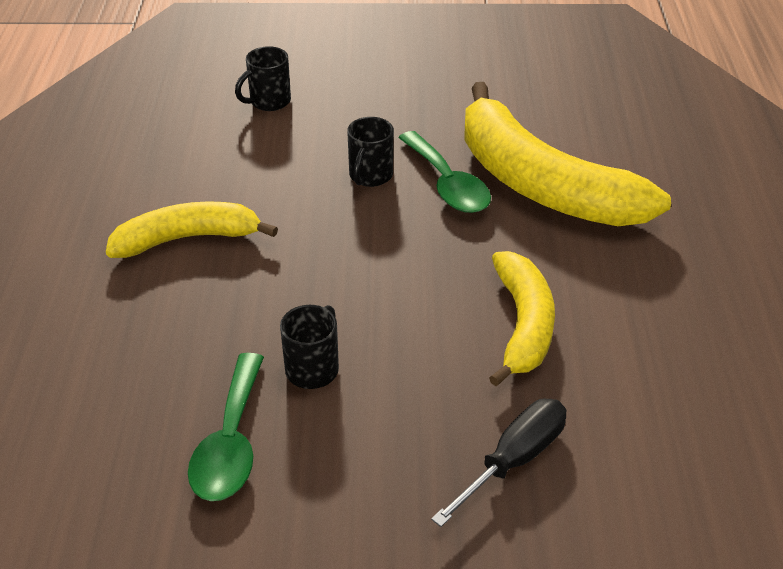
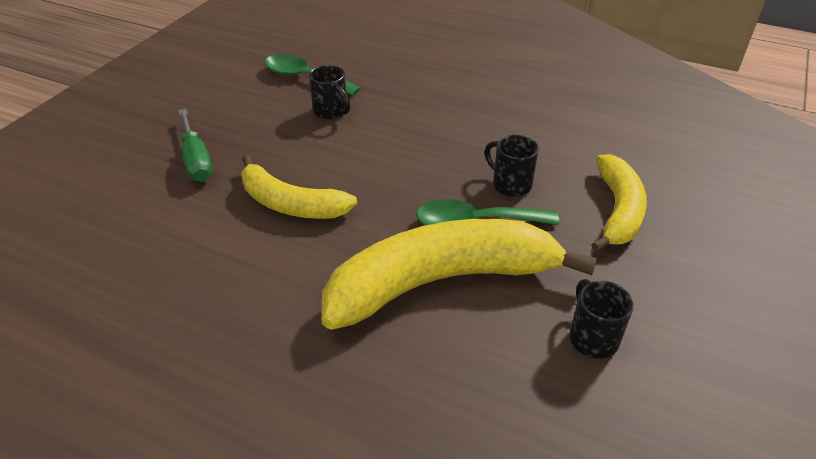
camera: 115 degrees right, 0 degrees up
yellow banana [106,201,278,258] -> yellow banana moved to [591,154,647,252]
black mug [235,46,291,111] -> black mug moved to [569,279,634,359]
black screwdriver [431,399,566,527] -> green screwdriver [179,109,213,182]

